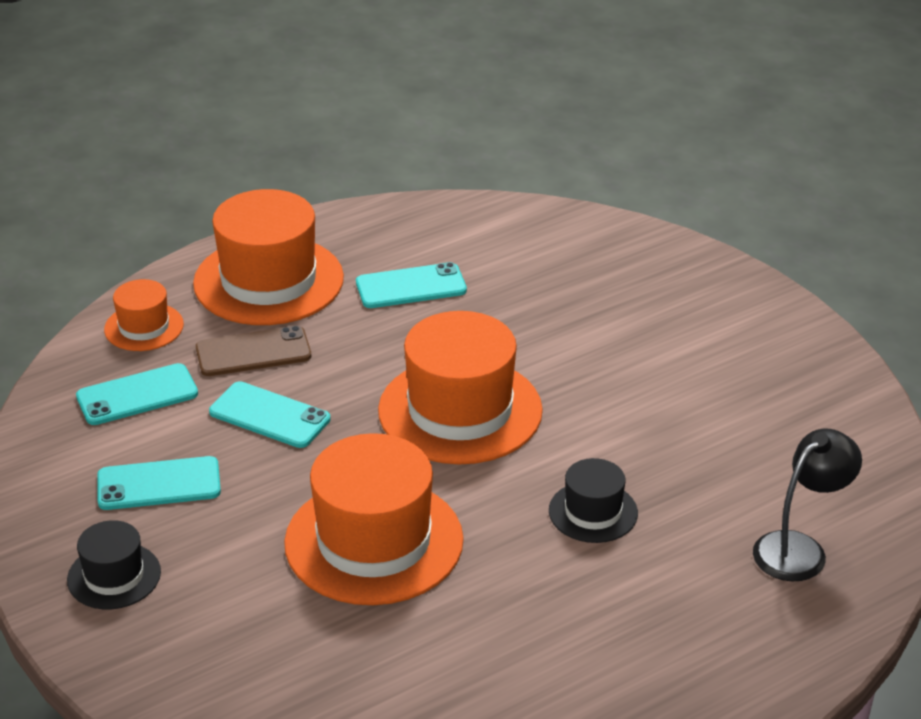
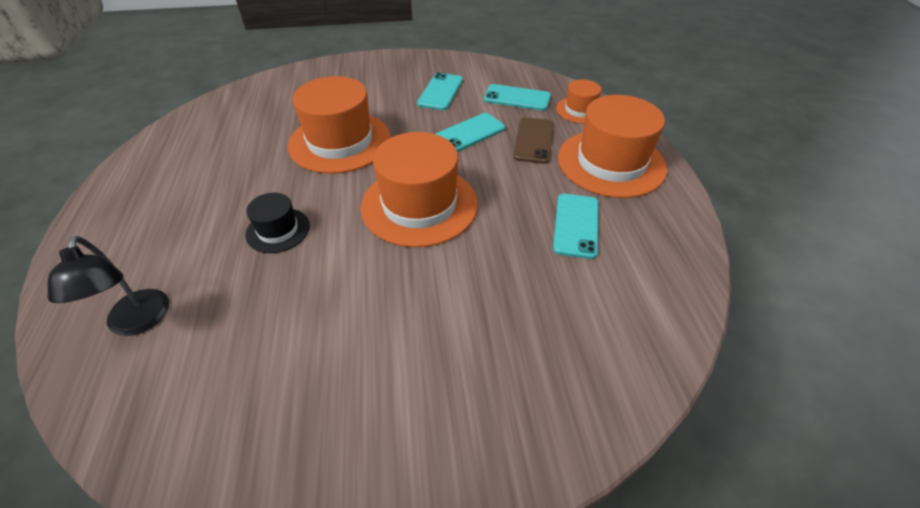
camera: 115 degrees right, 10 degrees up
black hat [67,520,161,609] -> none
turquoise phone [76,363,198,425] -> turquoise phone turned 75 degrees counterclockwise [484,84,551,111]

